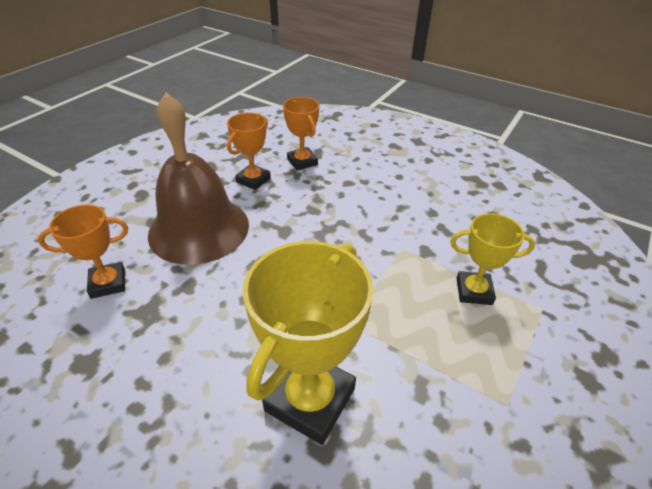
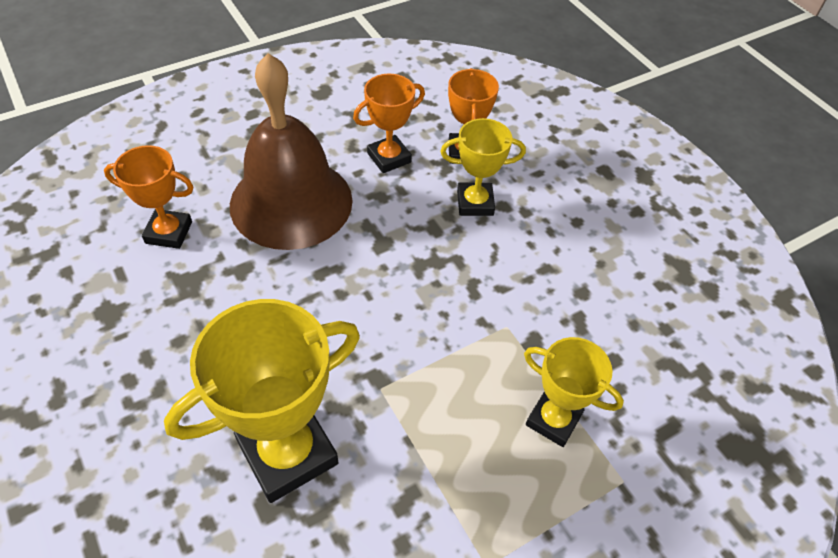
camera: 25 degrees right, 10 degrees up
none -> yellow trophy [440,118,526,216]

